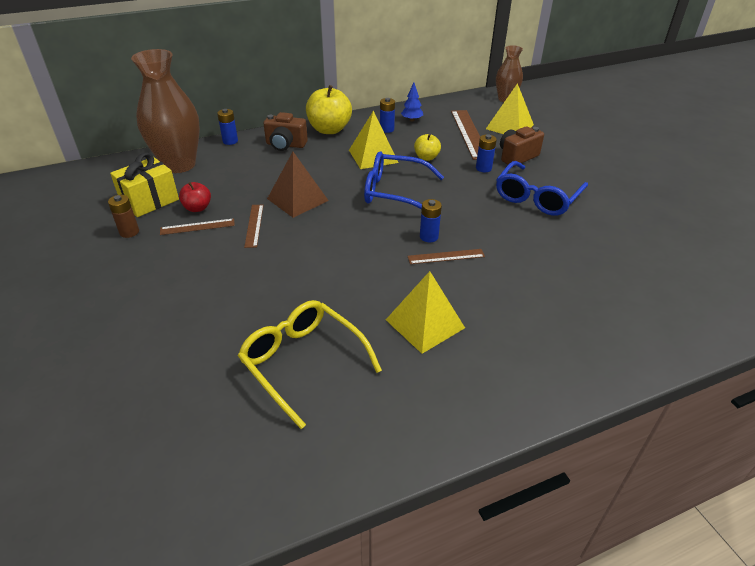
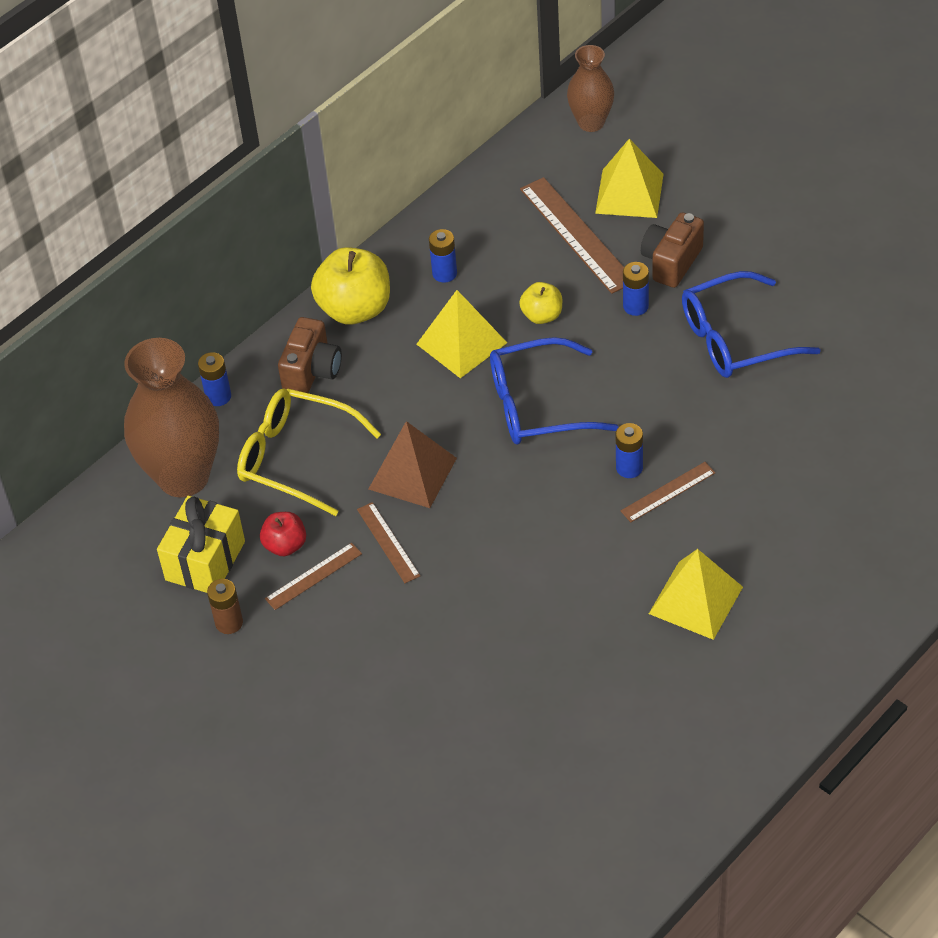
camera: 20 degrees left, 10 degrees up
yellow glasses [238,300,382,429] -> yellow glasses moved to [237,388,381,516]
brown camera [264,112,308,151] -> brown camera turned 60 degrees counterclockwise [278,317,342,393]
blue tree [401,83,423,121] -> none
blue glasses [496,161,588,216] -> blue glasses turned 60 degrees clockwise [682,271,821,378]

